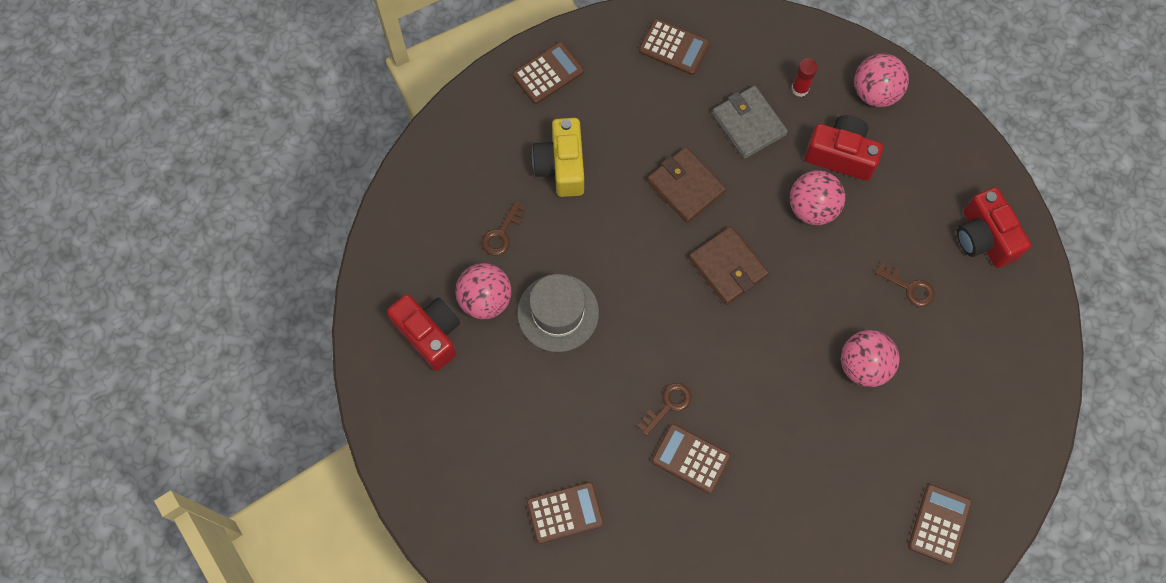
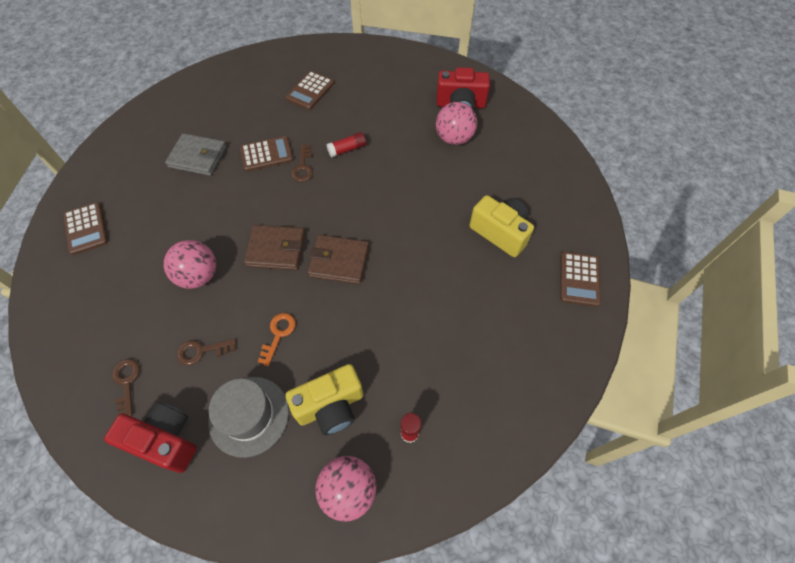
camera: 135 degrees right, 10 degrees down
brown key [482,201,526,256] -> brown key moved to [112,359,140,416]
grey hat [517,274,599,352] -> grey hat moved to [208,377,289,458]
brown calculator [639,19,710,75] -> none
brown wallet [647,147,726,223] -> brown wallet moved to [244,225,305,270]
grey wallet [712,86,788,159] -> grey wallet moved to [165,133,227,176]
pink ball [790,170,845,225] -> none
red camera [804,115,883,181] -> yellow camera [285,364,363,435]
none -> orange key [257,313,296,366]
none -> red glue stick [327,132,366,158]

